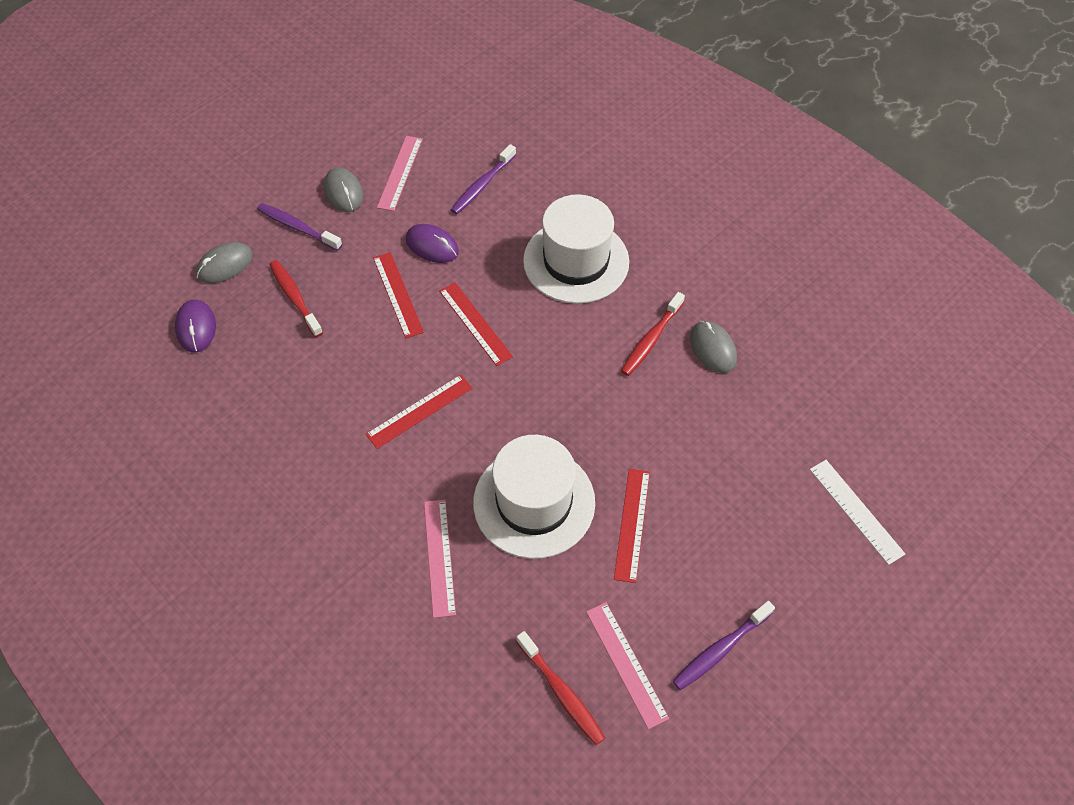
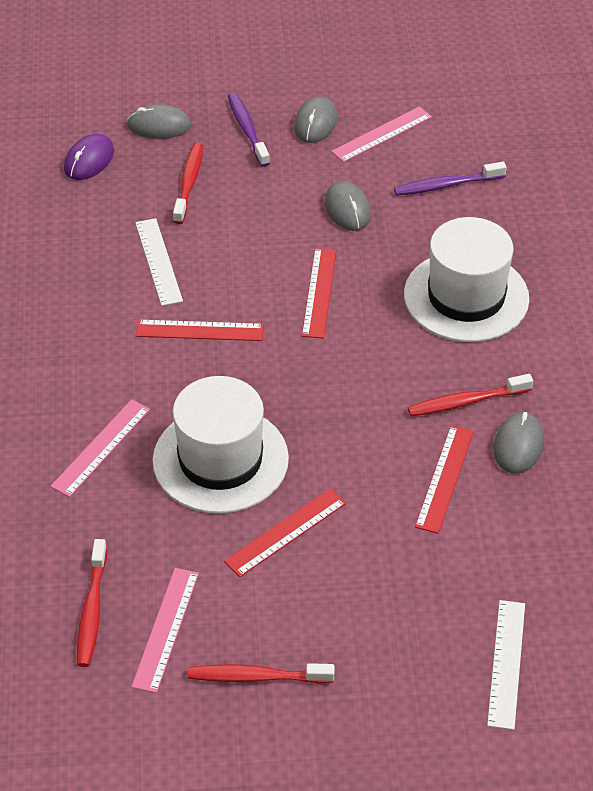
camera: 40 degrees right, 10 degrees down
red ruler [373,252,424,338] -> red ruler moved to [415,425,474,534]
purple mouse [406,224,459,263] -> grey mouse [325,181,371,231]
purple toothbrush [673,601,775,690] -> red toothbrush [187,663,335,684]
none -> white ruler [135,218,183,306]

